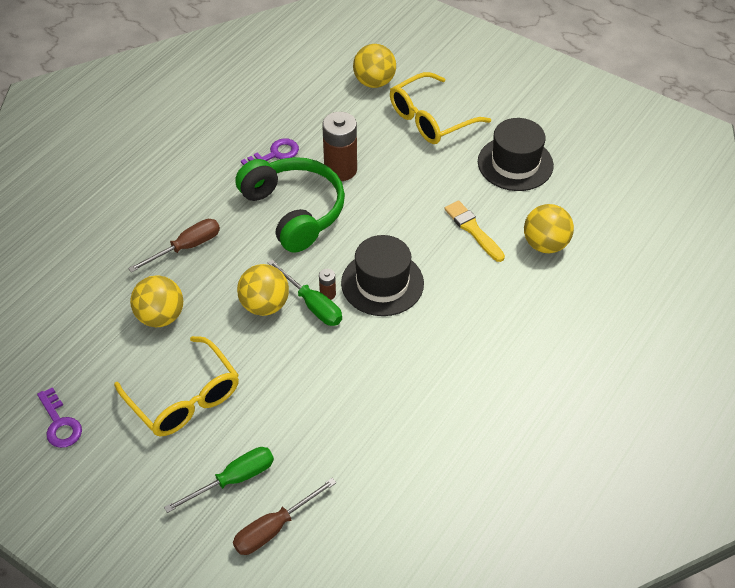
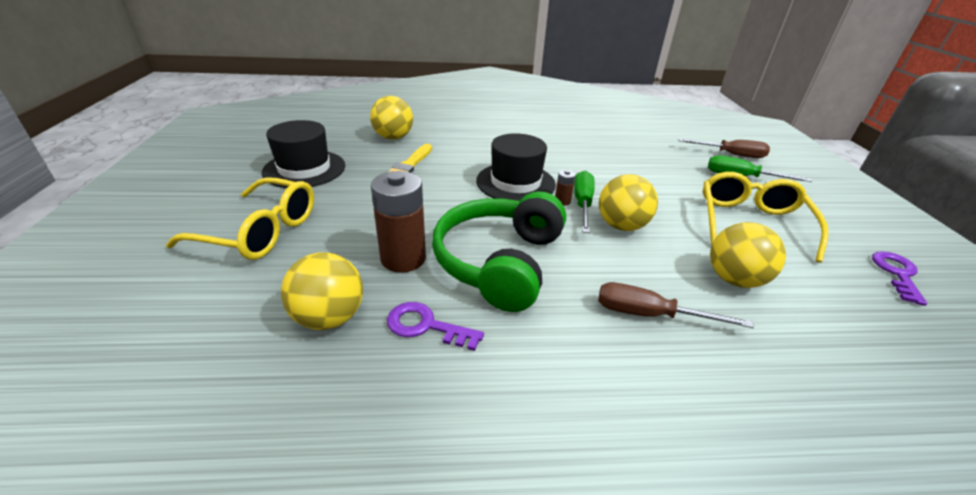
camera: 130 degrees left, 15 degrees down
yellow ball [353,44,396,88] -> yellow ball moved to [281,252,363,330]

